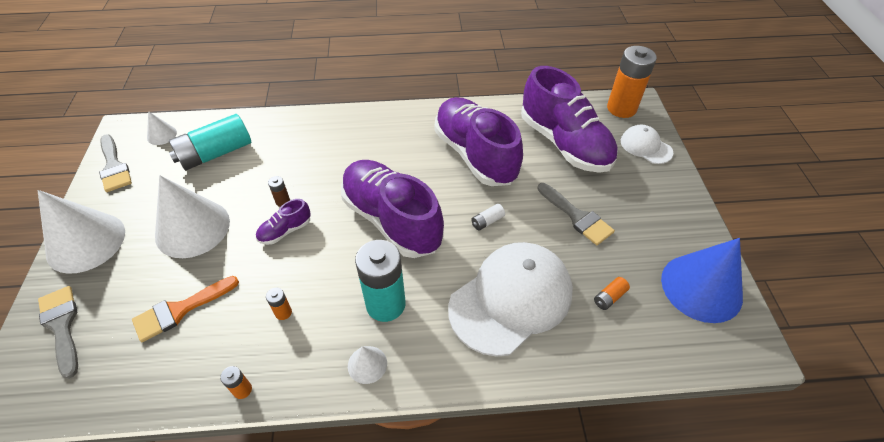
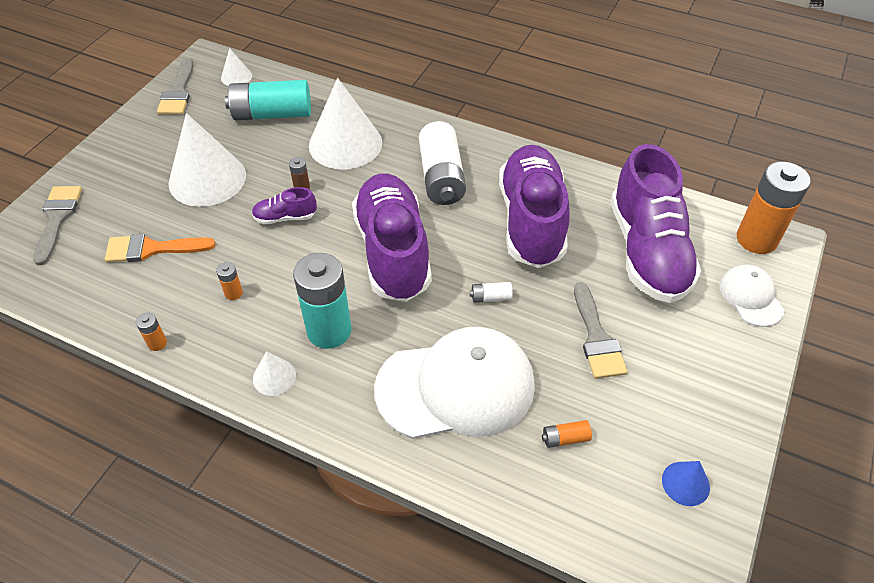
camera: 30 degrees right, 0 degrees up
white cone [37,190,125,274] -> white cone moved to [309,78,382,169]
blue cone [661,238,743,323] -> blue cone [662,461,710,506], size x0.46
none -> white battery [419,121,466,205]

